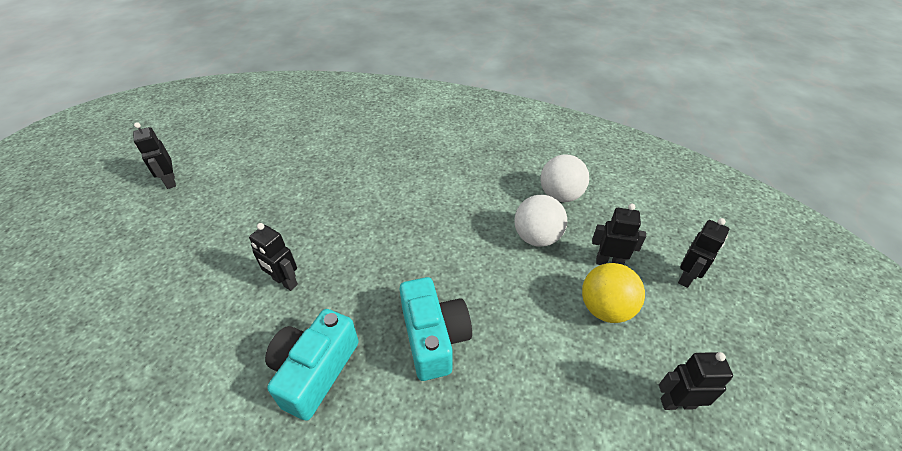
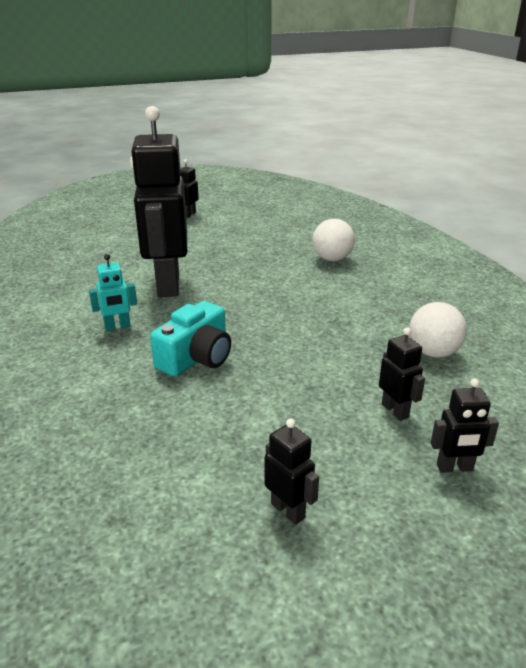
camera: 50 degrees right, 15 degrees down
black robot [249,223,298,291] -> black robot [130,106,187,297], size x2.42
turquoise camera [265,309,359,421] -> turquoise robot [89,254,137,331]
white ball [514,195,567,247] -> white ball moved to [312,219,355,261]
yellow ball [582,263,645,323] -> none

